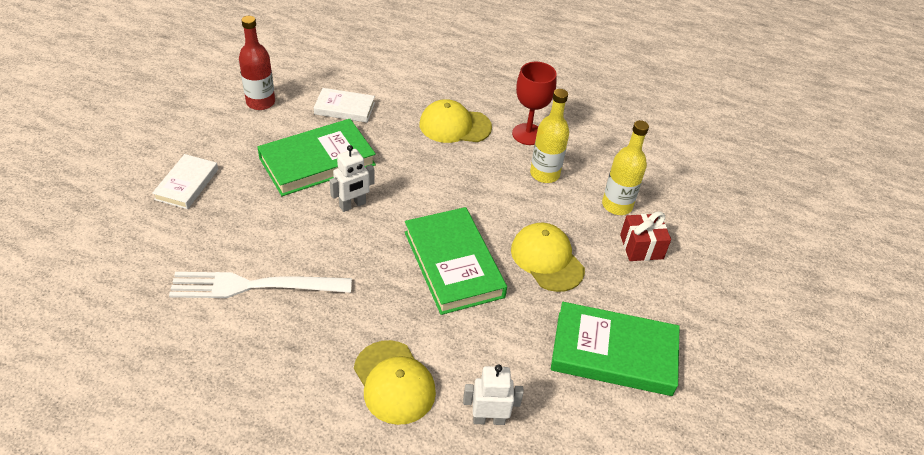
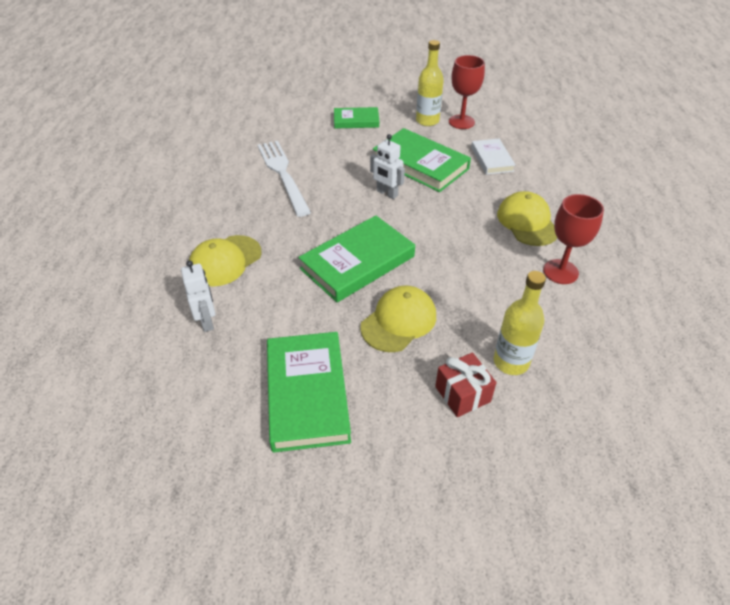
camera: 75 degrees right, 0 degrees up
white book [152,154,218,209] -> green book [334,107,379,128]
red bottle [239,16,275,110] -> red goblet [449,55,485,129]
yellow bottle [530,89,569,183] -> yellow bottle moved to [416,40,444,126]

